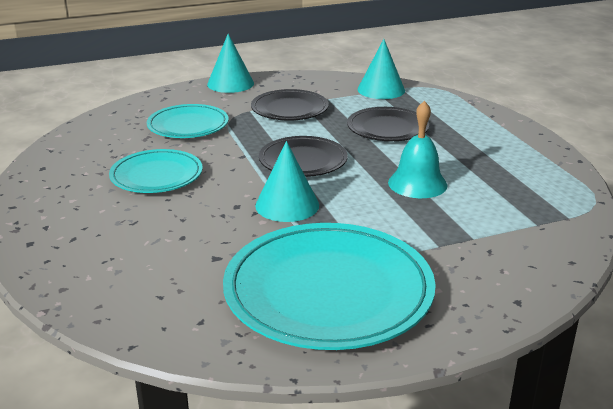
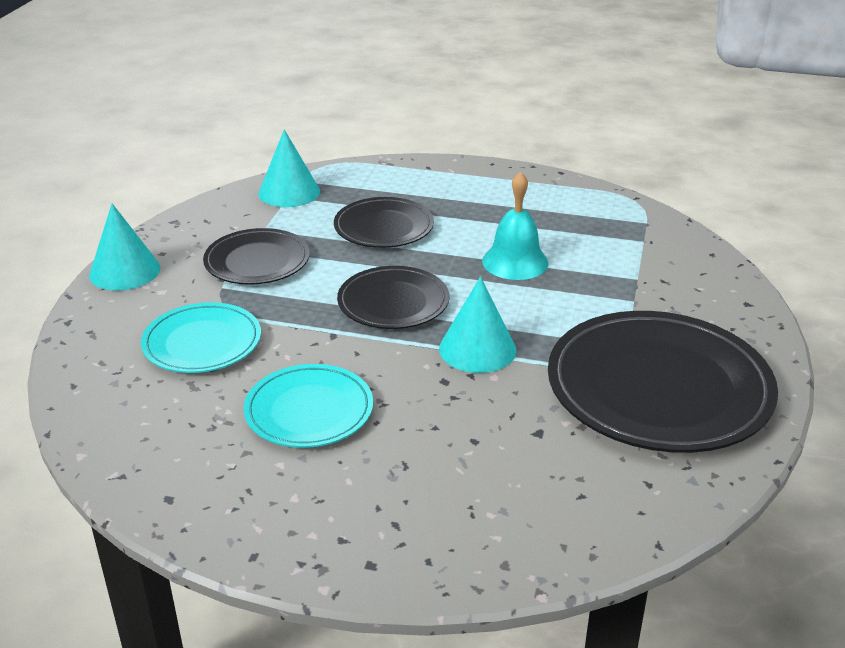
camera: 55 degrees left, 5 degrees up
turquoise plate [223,223,436,350] -> black plate [548,311,778,453]

